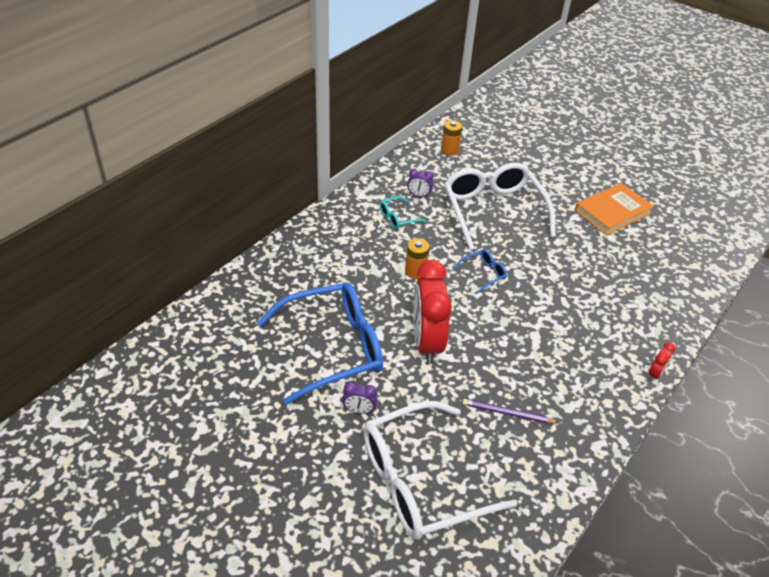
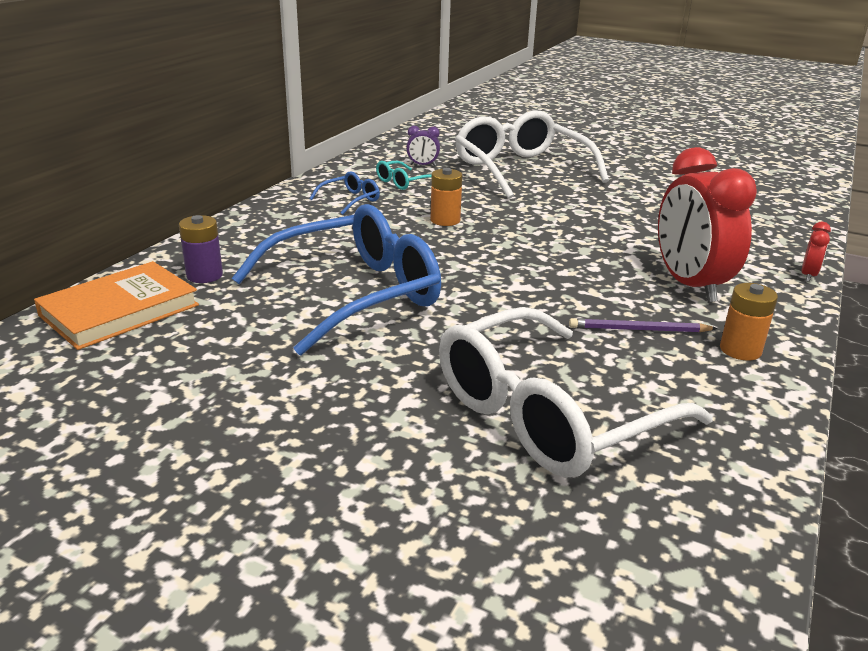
camera: 10 degrees left, 15 degrees down
purple clock [342,382,377,414] -> none
red clock [413,260,452,364] -> red clock moved to [658,147,757,302]
orange battery [441,120,462,155] -> orange battery moved to [720,283,778,361]
blue glasses [453,249,507,294] -> blue glasses moved to [309,171,380,215]
orange book [575,183,654,235] -> orange book moved to [34,261,199,350]
none -> purple battery [179,215,223,283]

